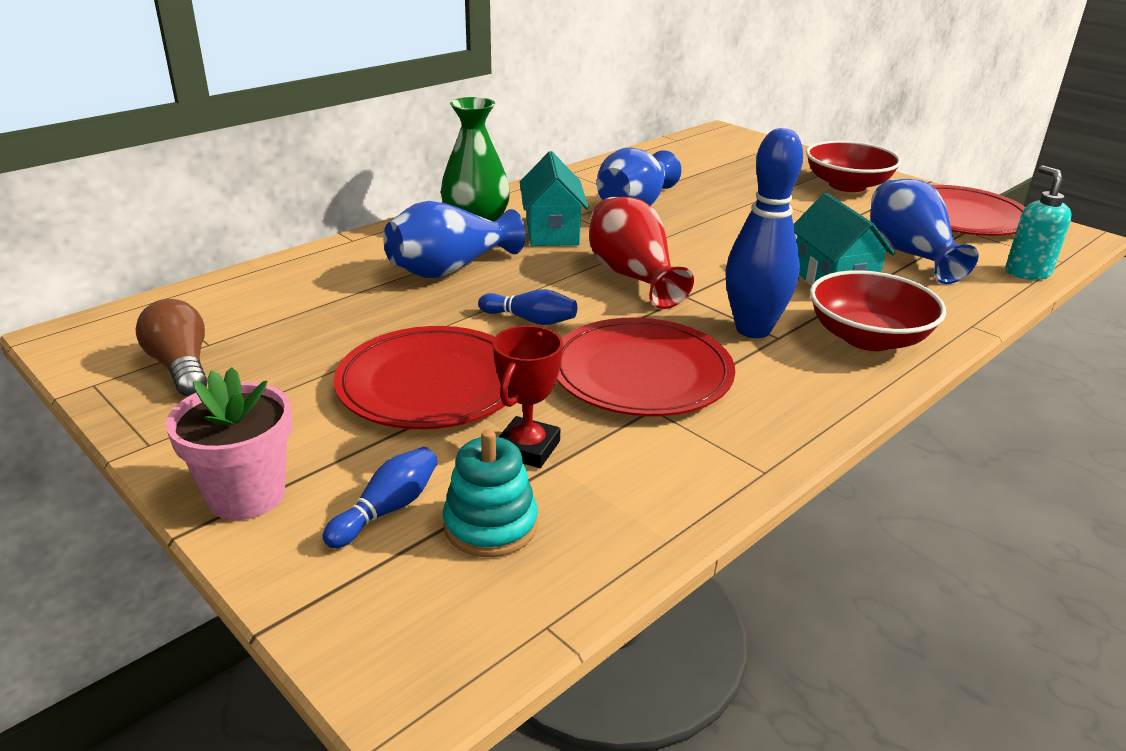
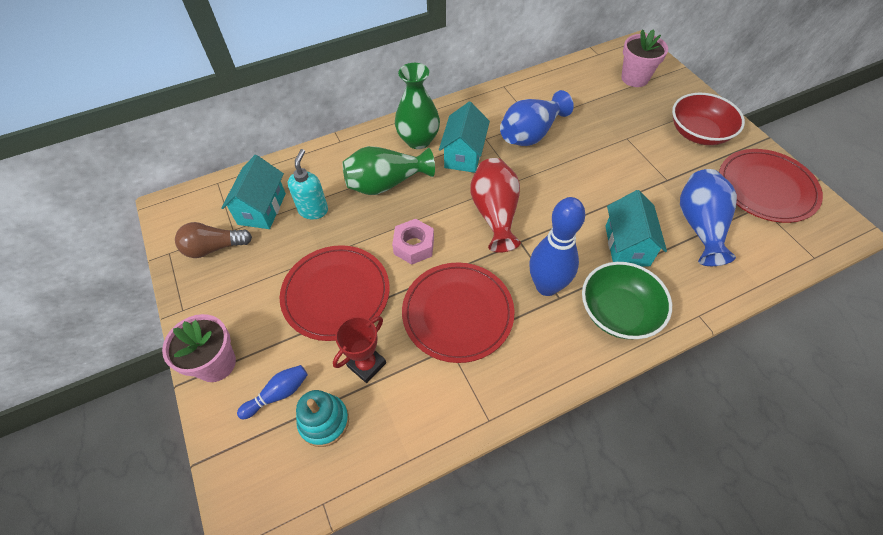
camera: 20 degrees right, 25 degrees up
brown light bulb [136,299,207,396] -> brown light bulb turned 90 degrees counterclockwise [175,222,252,258]
blue vase [383,201,525,278] -> green vase [343,146,435,195]
blue bowling pin [478,289,577,325] -> pink nut [392,219,434,265]
red bowl [810,270,946,351] -> green bowl [582,262,672,339]
turquoise soap dispenser [1005,165,1072,280] -> turquoise soap dispenser moved to [288,149,328,219]
none -> turquoise house [221,155,286,229]
none -> pink flower pot [621,29,668,87]

